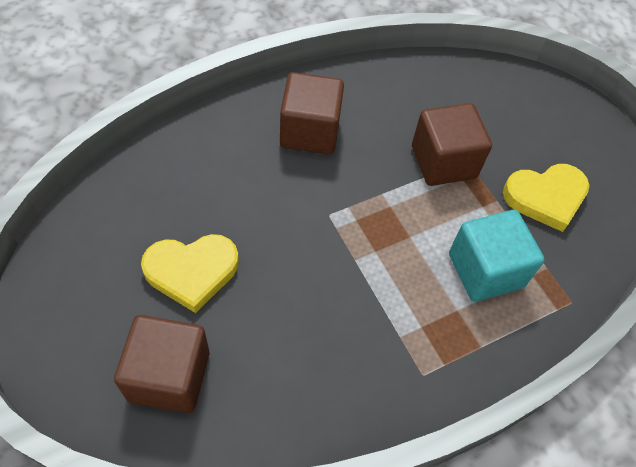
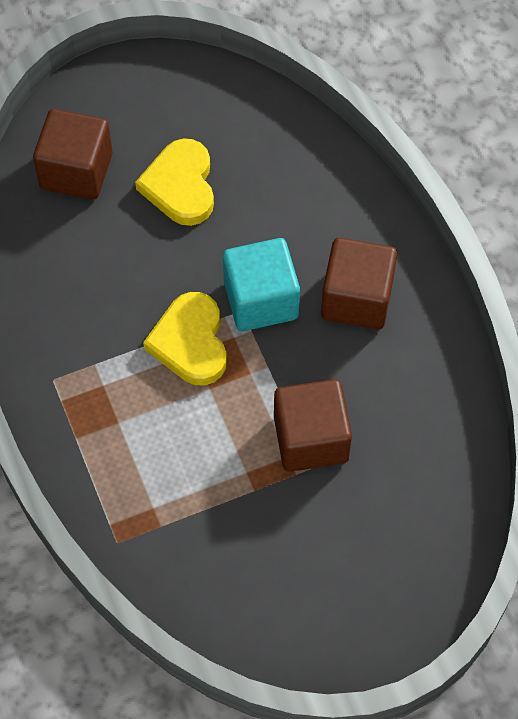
camera: 100 degrees right, 5 degrees up
turquoise cube [449,210,545,302] -> turquoise cube moved to [223,238,300,331]
yellow heart [503,164,590,232] -> yellow heart moved to [143,292,227,386]

